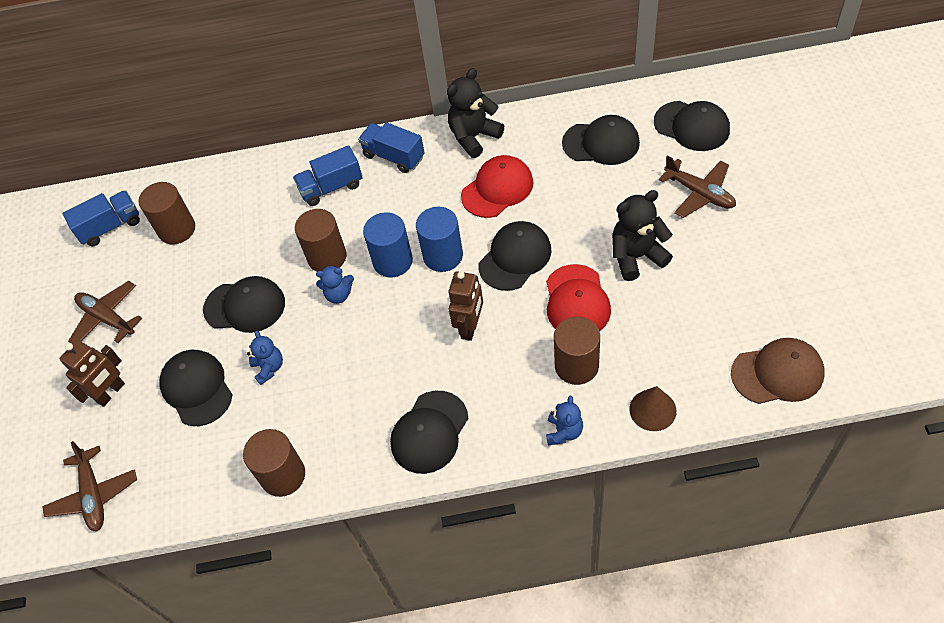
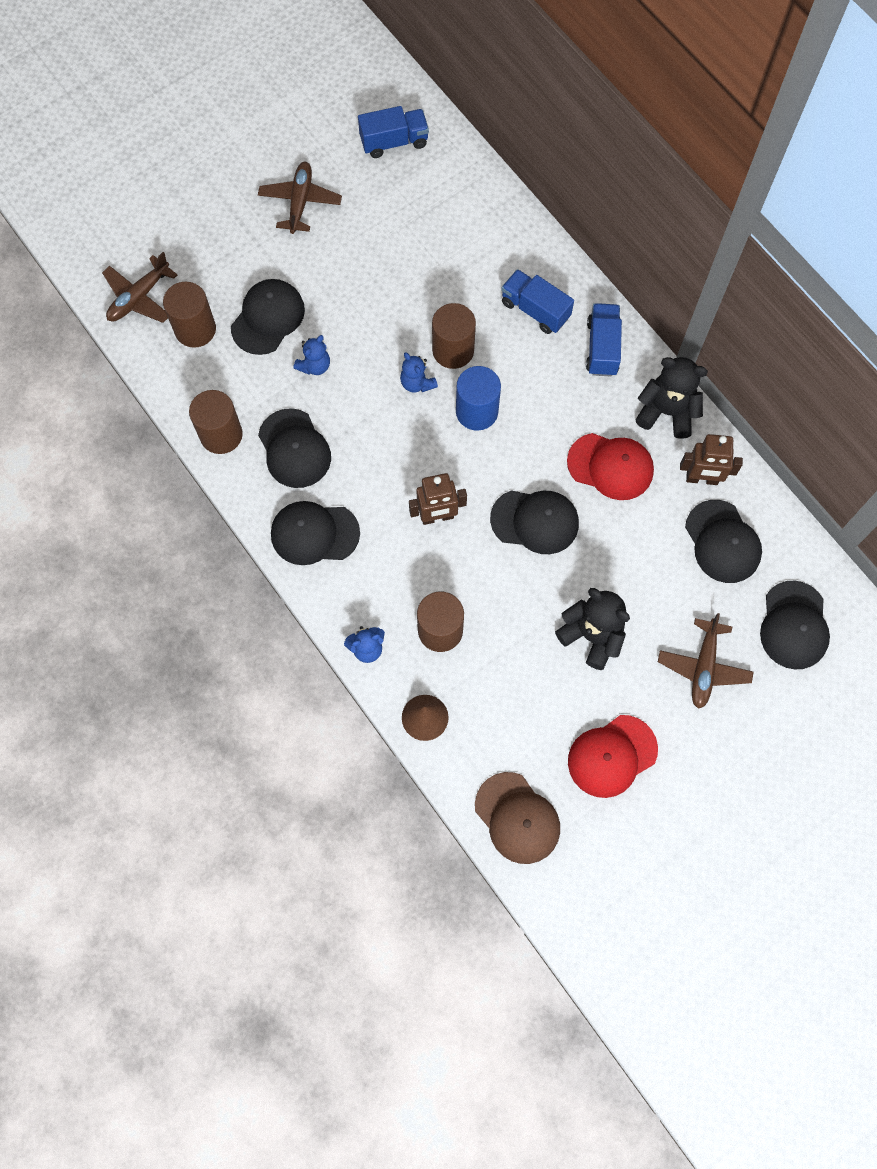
camera: 55 degrees right, 15 degrees up
brown robot [60,340,125,407] -> brown robot moved to [680,434,743,485]
blue truck [63,190,140,246] -> blue truck turned 45 degrees counterclockwise [358,106,429,158]
brown cylinder [139,182,195,245] -> brown cylinder moved to [163,282,216,348]
black cap [203,276,285,333] -> black cap moved to [258,409,331,488]
blue cylinder [416,207,463,272] -> none
red cap [546,264,611,332] -> red cap moved to [568,715,658,798]

